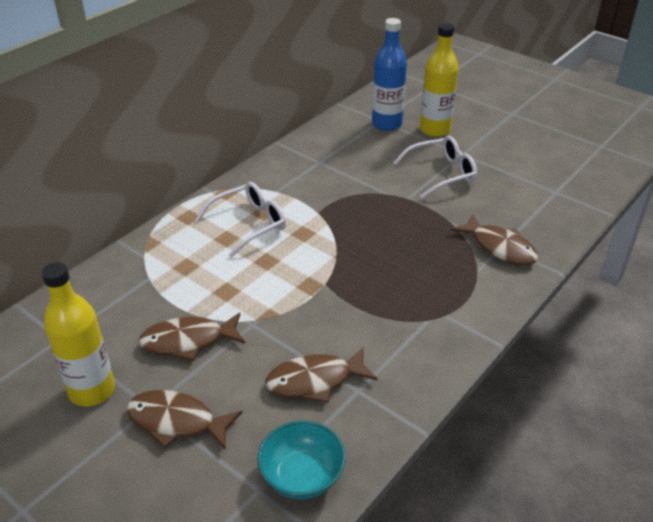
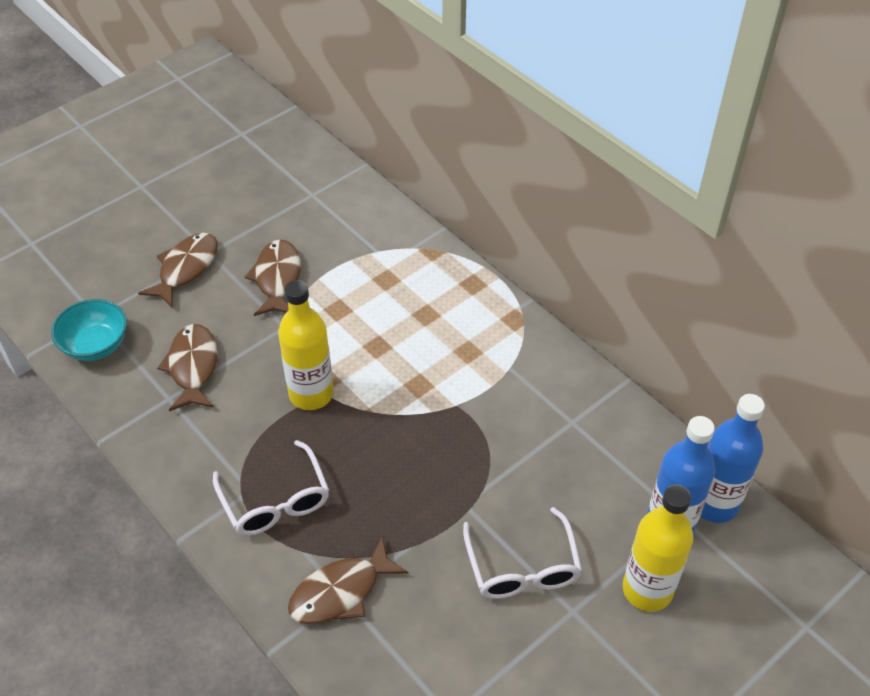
camera: 100 degrees right, 10 degrees up
yellow bottle [41,262,115,407] -> yellow bottle moved to [278,280,334,410]
white glasses [195,182,286,258] -> white glasses moved to [213,440,329,536]
none -> blue bottle [701,394,765,523]

